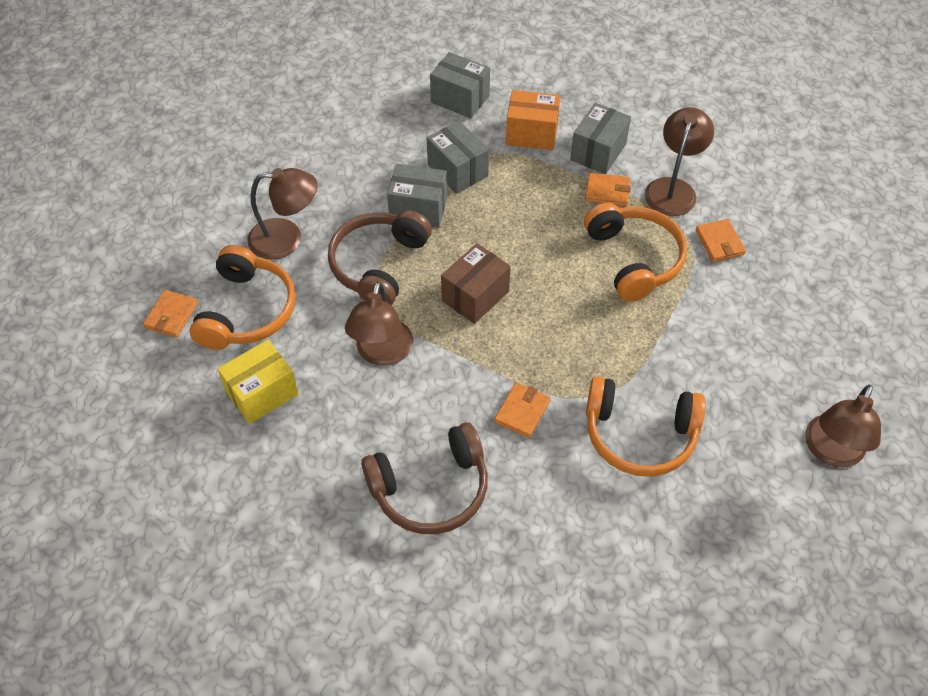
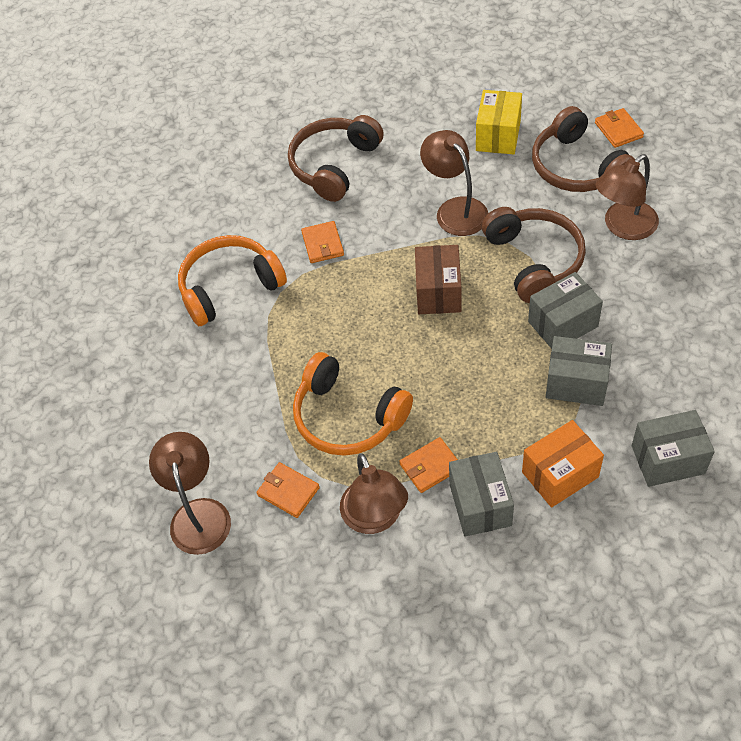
camera: 145 degrees right, 0 degrees up
orange headphones [190,245,296,350] -> brown headphones [532,106,635,192]
brown lamp [805,385,881,468] -> brown lamp moved to [149,432,231,555]

